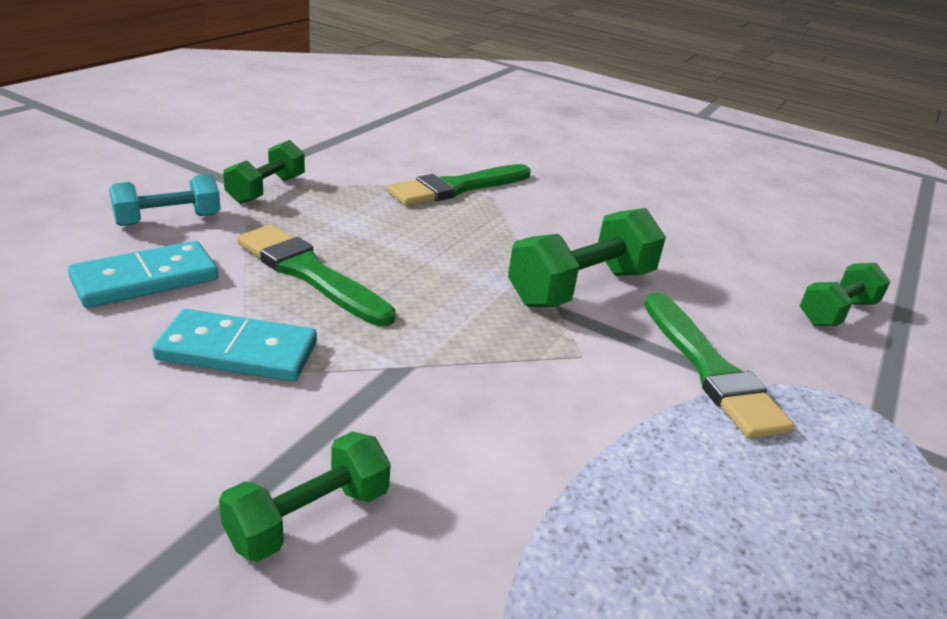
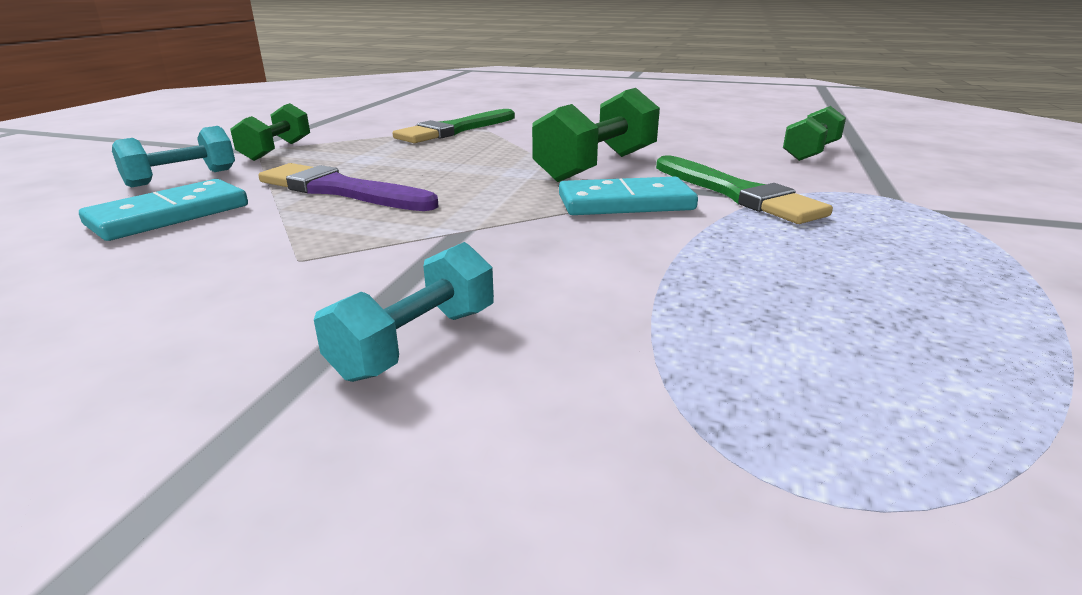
camera: 10 degrees left, 5 degrees down
turquoise domino [152,309,317,381] -> turquoise domino moved to [559,177,698,215]
green dumbbell [219,431,391,562] -> turquoise dumbbell [314,242,494,382]
green brush [237,225,396,326] -> purple brush [258,163,439,211]

